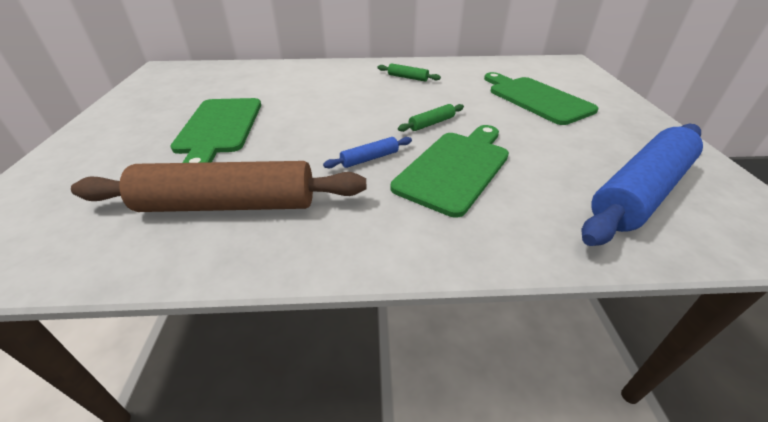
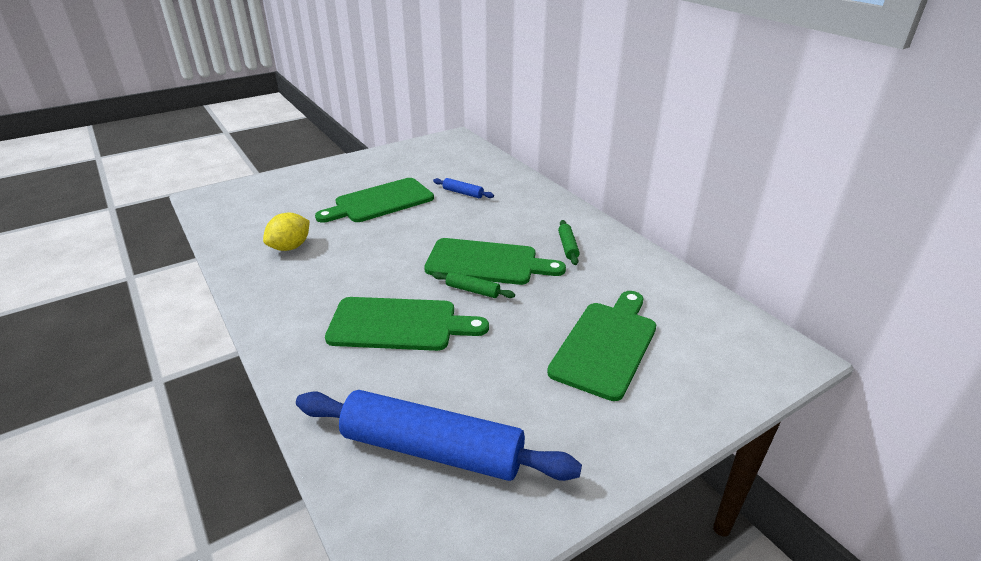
camera: 60 degrees right, 5 degrees down
brown rolling pin [71,161,366,212] -> yellow lemon [263,213,310,251]
blue rolling pin [323,137,412,168] -> blue rolling pin moved to [433,178,494,198]
none -> green cutting board [424,238,566,285]

